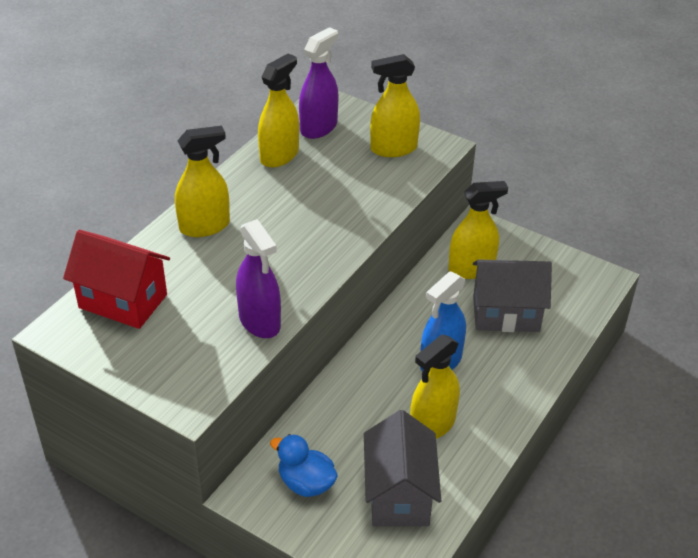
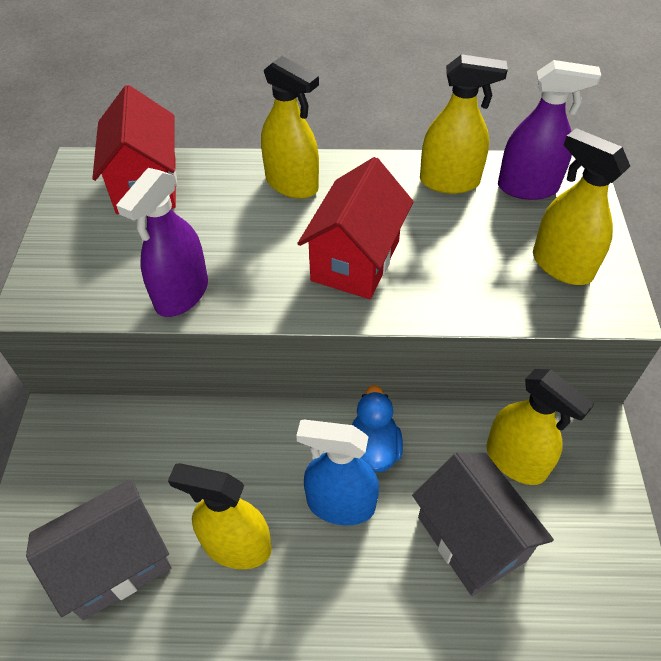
camera: 60 degrees right, 10 degrees up
blue duck [270,434,338,497] -> blue duck moved to [352,385,403,473]
none -> red house [297,157,414,299]

